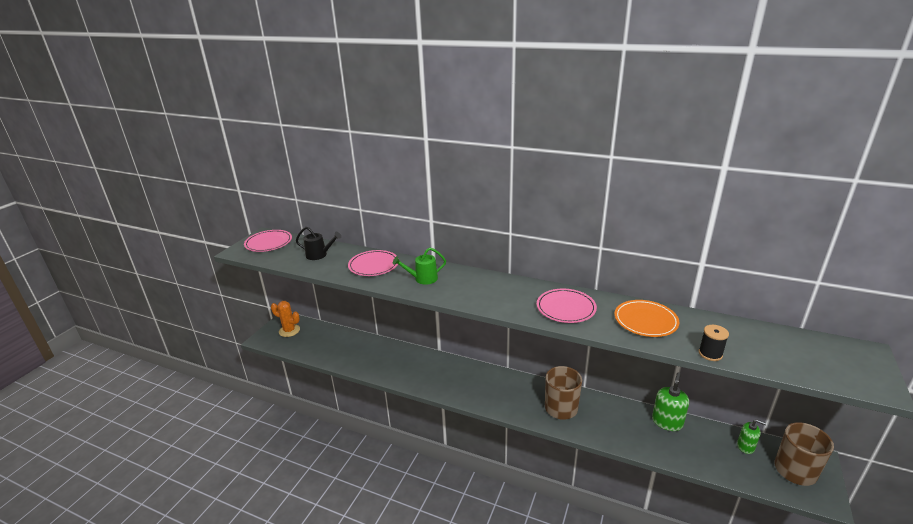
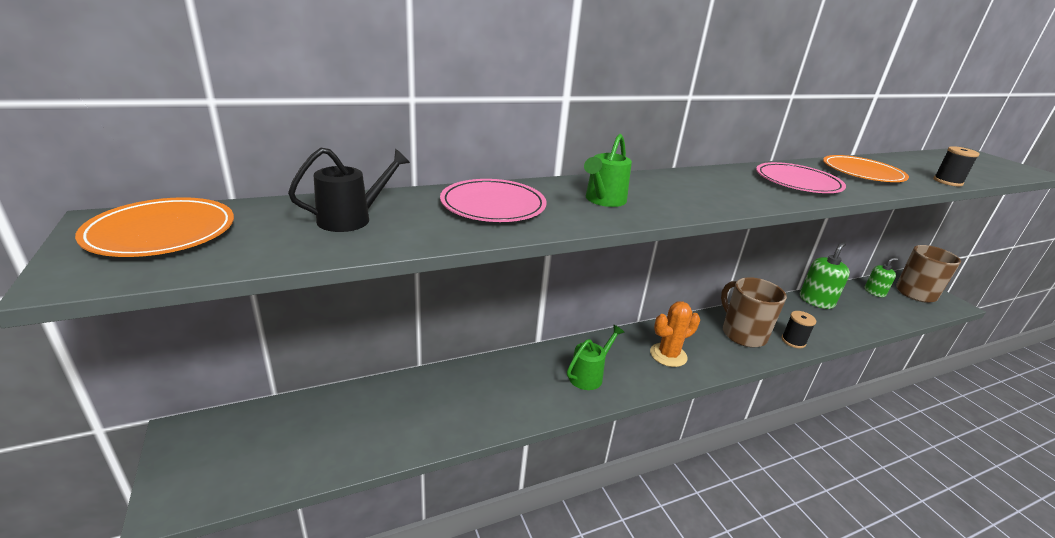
camera: 50 degrees left, 0 degrees up
pink plate [244,230,292,252] -> orange plate [75,197,234,257]
orange cactus [271,301,300,337] -> orange cactus moved to [650,301,700,367]
green soap dispenser [652,373,689,431] -> green soap dispenser turned 60 degrees clockwise [800,242,850,309]
none -> green watering can [567,325,624,390]
none -> black spool [781,311,816,348]

